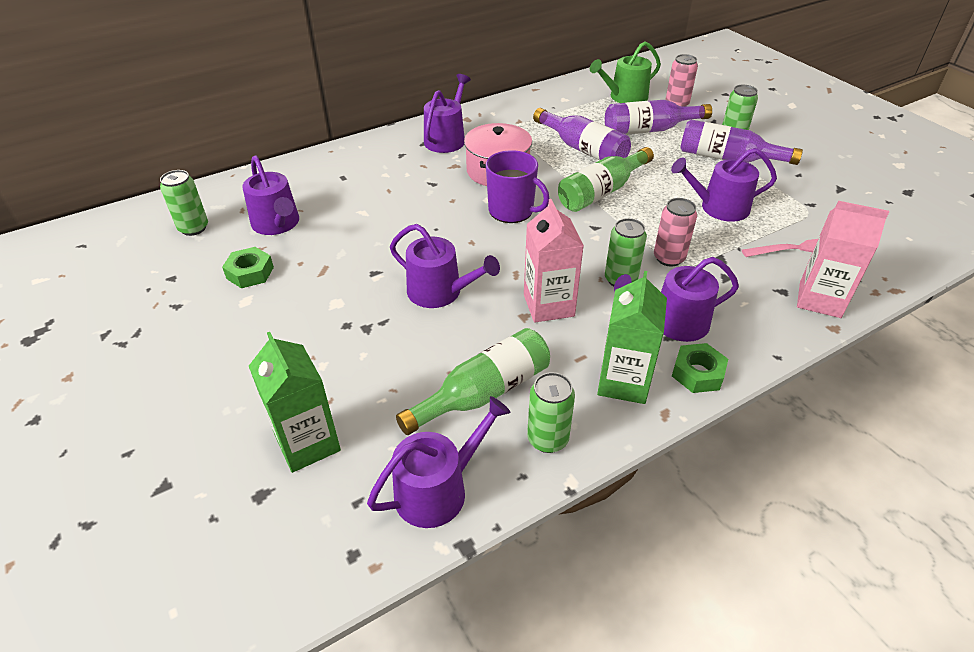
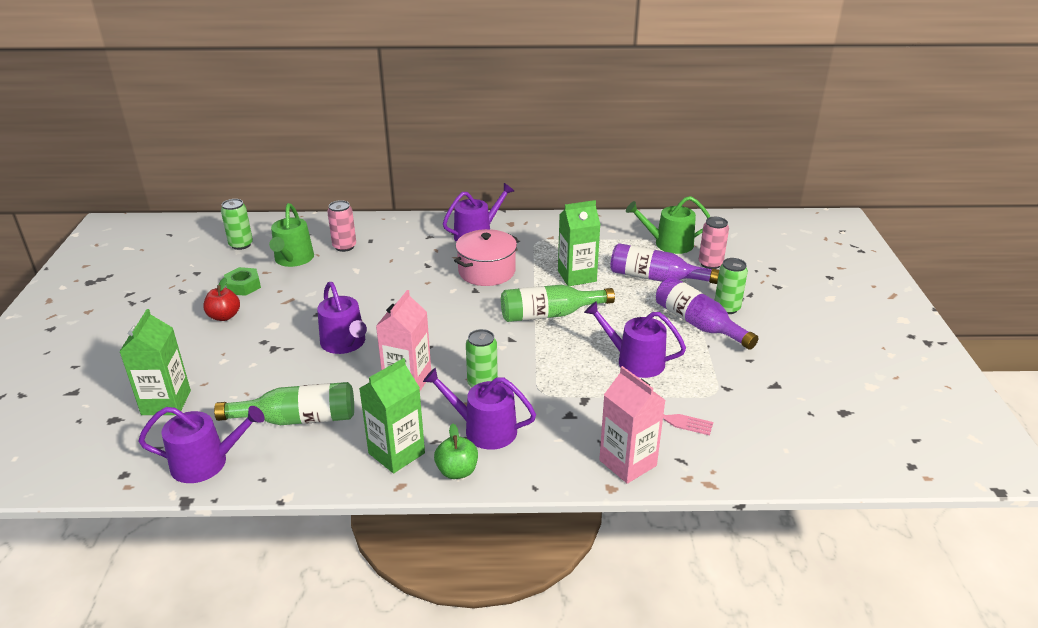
camera: 30 degrees right, 10 degrees down
purple watering can [242,155,299,235] -> green watering can [269,203,314,267]
purple mug [486,150,549,223] -> none
green can [527,372,575,453] -> none
purple bottle [533,108,631,160] -> green carton [558,200,601,286]
pink can [654,198,697,267] -> pink can moved to [327,200,356,252]
green nut [672,343,728,393] -> green apple [434,423,478,479]
none -> red apple [203,277,240,321]

